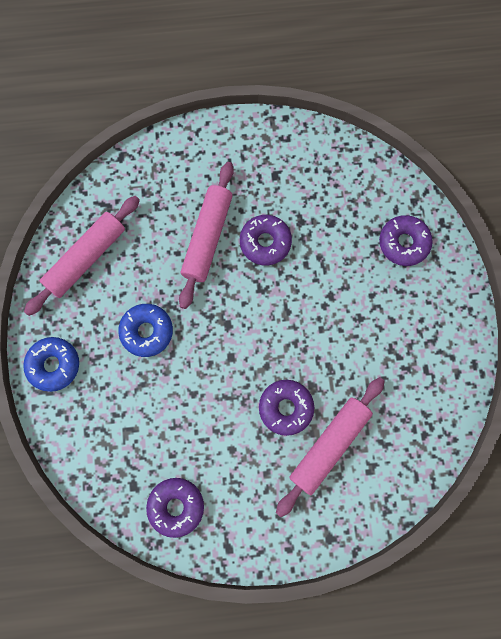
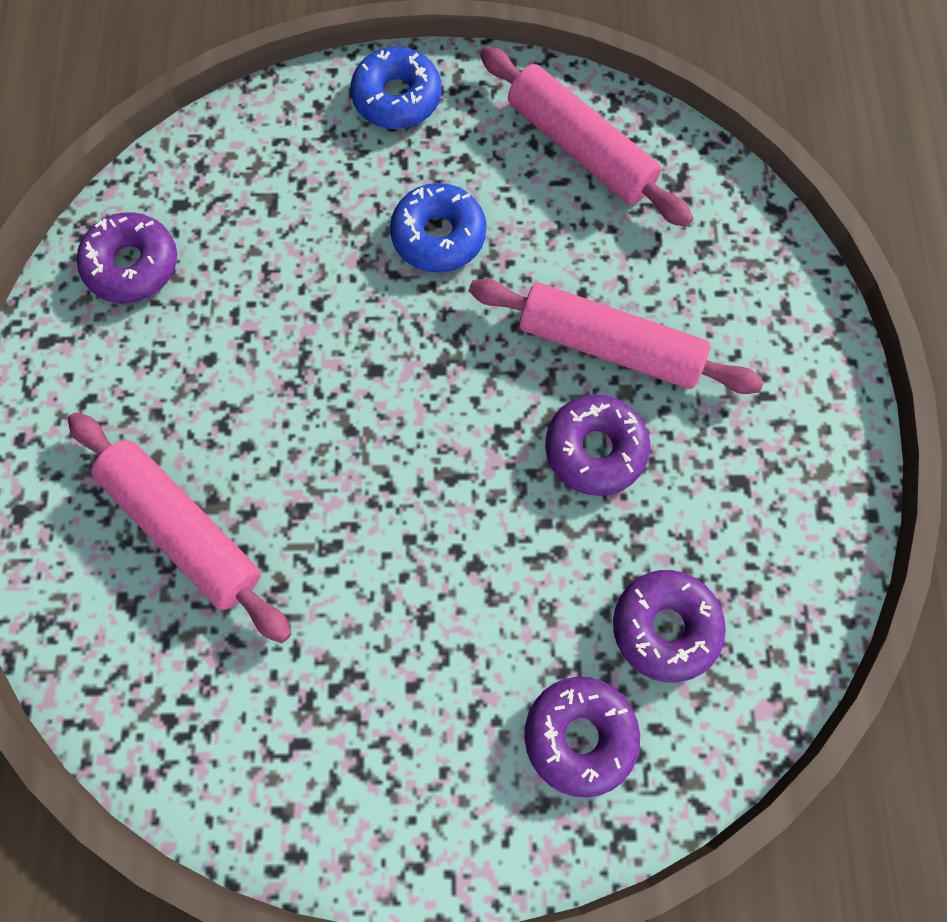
camera: 95 degrees right, 5 degrees down
purple donut [259,380,314,436] -> purple donut moved to [613,570,726,682]

